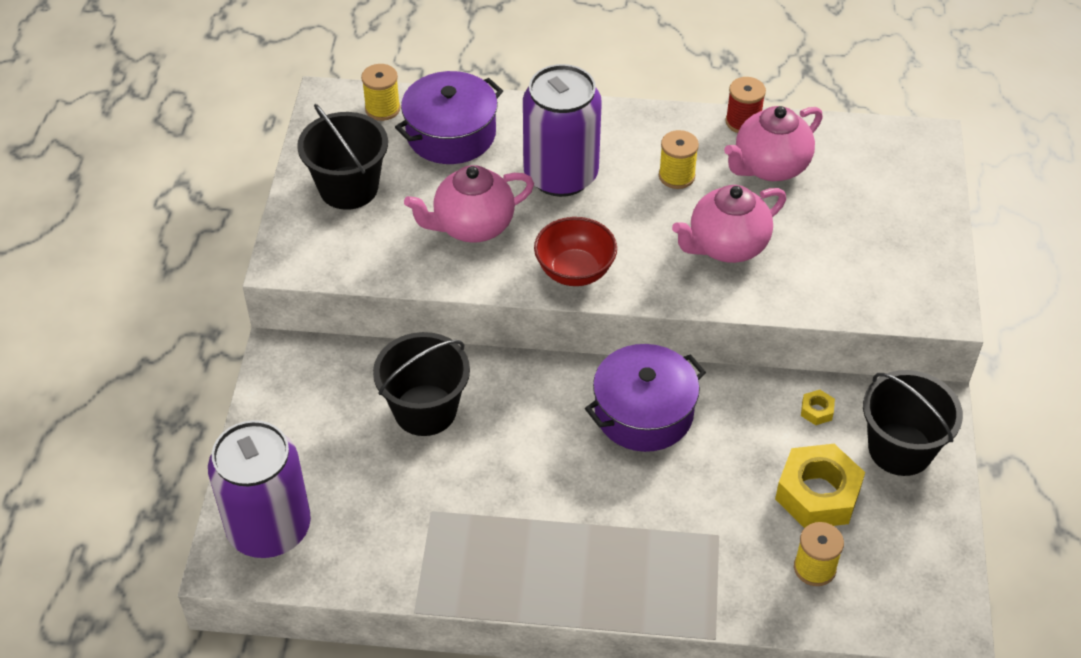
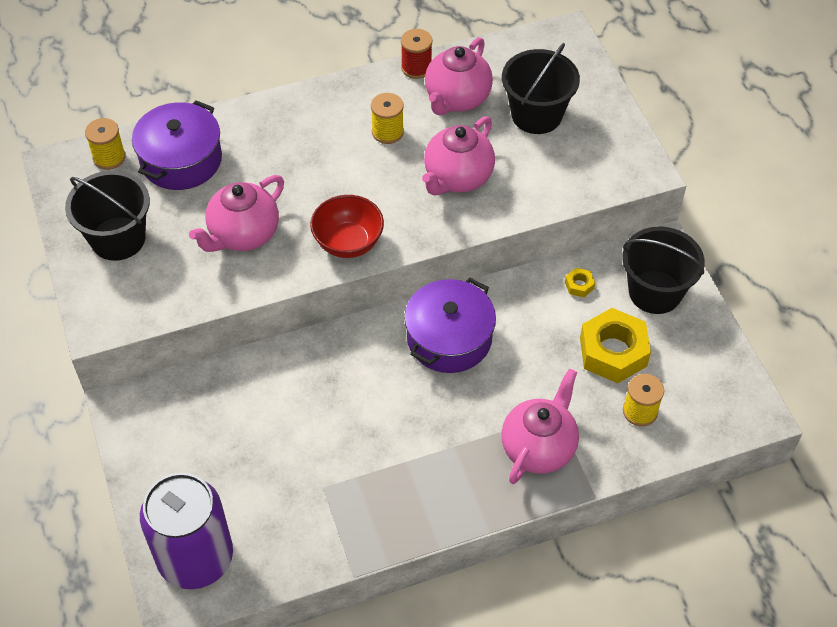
camera: 25 degrees left, 5 degrees up
black bucket [373,332,470,436] -> black bucket moved to [502,43,580,134]
purple can [523,64,602,197] -> none
none -> pink teapot [501,369,579,484]

